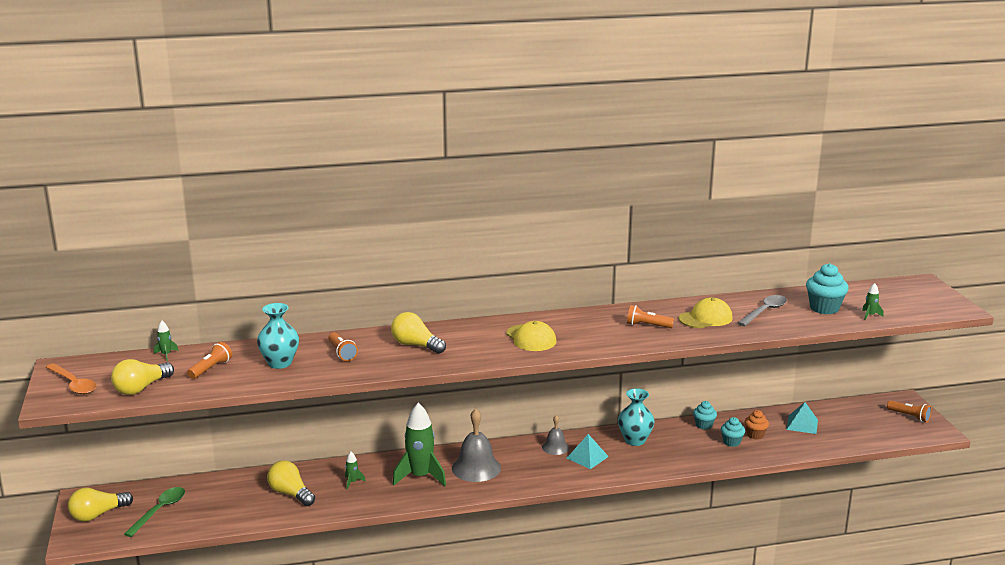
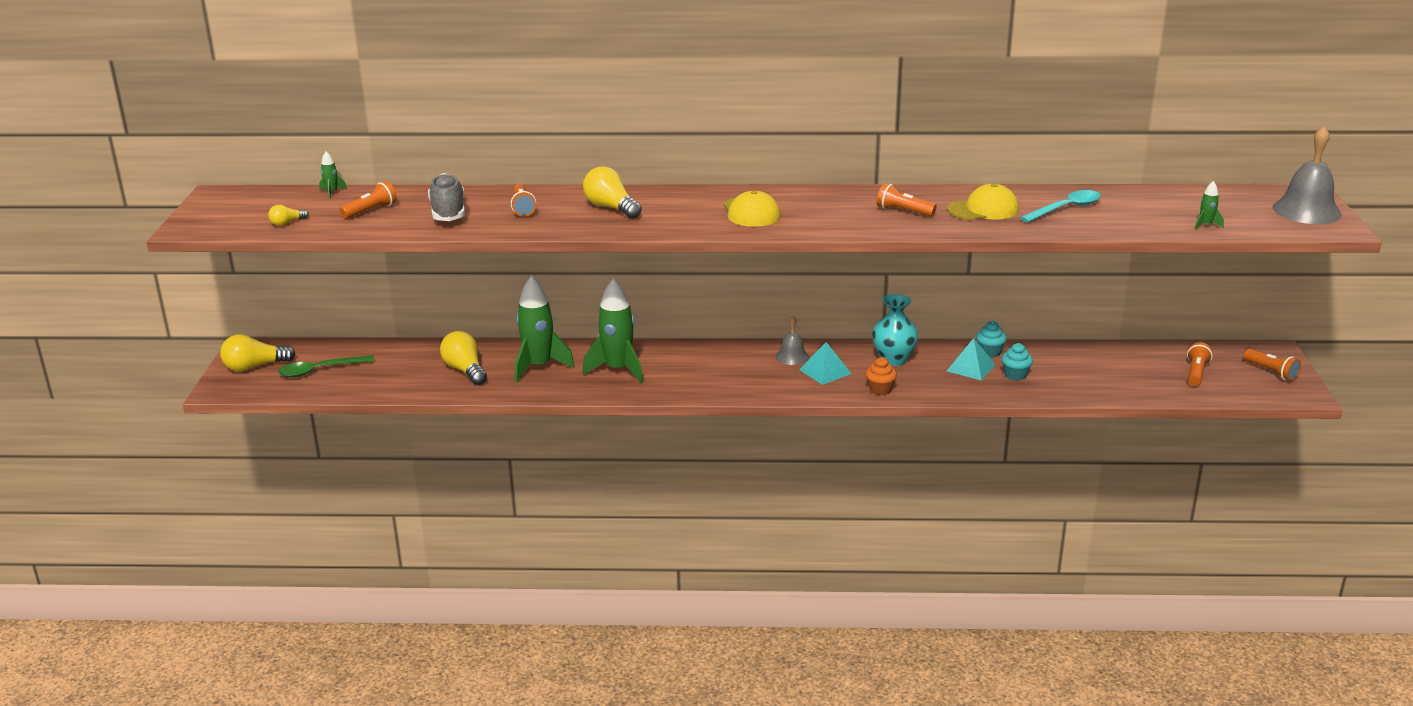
camera: 15 degrees right, 5 degrees up
orange spoon [46,363,97,395] -> none
yellow light bulb [111,359,174,395] -> yellow light bulb [268,205,309,226], size x0.52
green spoon [124,487,185,537] -> green spoon turned 150 degrees counterclockwise [278,355,375,377]
turquoise vase [257,303,299,369] -> grey shoe [428,173,465,221]
green rocket [345,452,366,490] -> green rocket [515,276,575,382], size x2.35
grey bell [452,409,501,482] -> grey bell moved to [1272,126,1341,224]
grey spoon [738,295,787,326] -> turquoise spoon [1020,190,1101,222]
orange cupcake [745,410,769,439] -> orange cupcake moved to [865,357,897,395]
turquoise pyramid [786,402,818,434] -> turquoise pyramid moved to [947,338,996,381]
turquoise cupcake [806,263,849,314] -> none
none -> orange flashlight [1187,342,1213,386]

